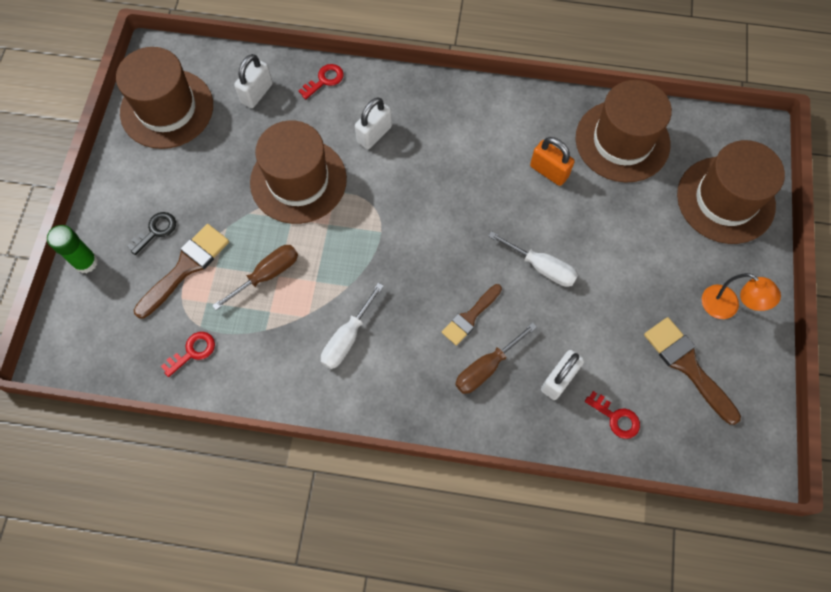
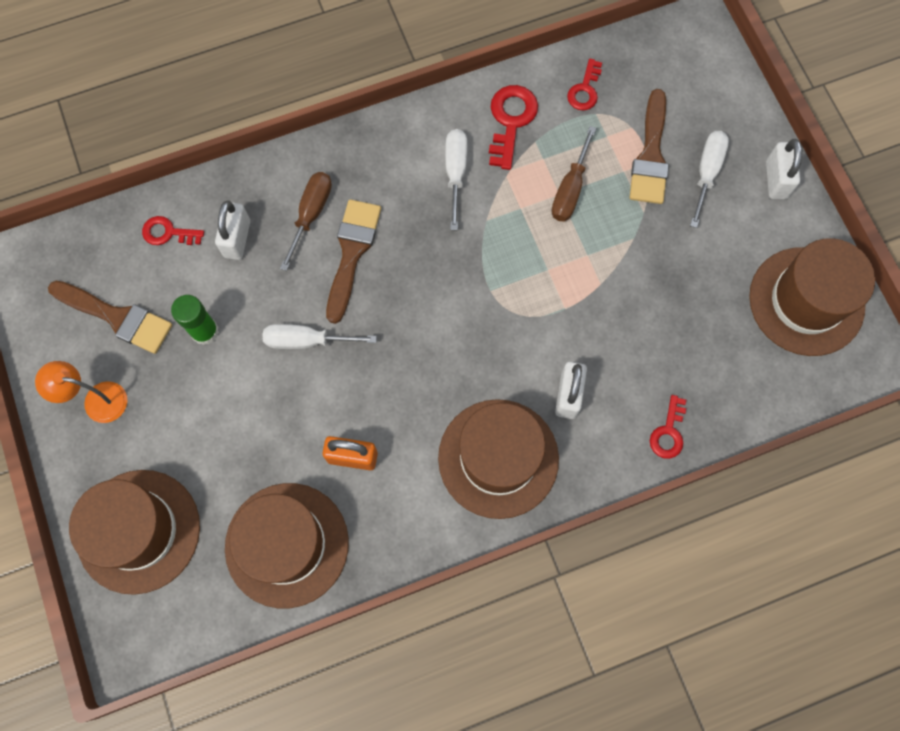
camera: 150 degrees right, 5 degrees up
green glue stick [47,225,98,273] -> green glue stick moved to [171,295,219,345]
black key [127,212,176,255] -> white screwdriver [690,131,729,228]
white padlock [234,54,273,108] -> white padlock moved to [766,139,802,199]
brown hat [250,120,347,224] -> brown hat moved to [438,399,559,519]
brown brush [442,284,502,346] -> brown brush [326,199,381,324], size x1.52
none -> red key [489,85,538,170]

